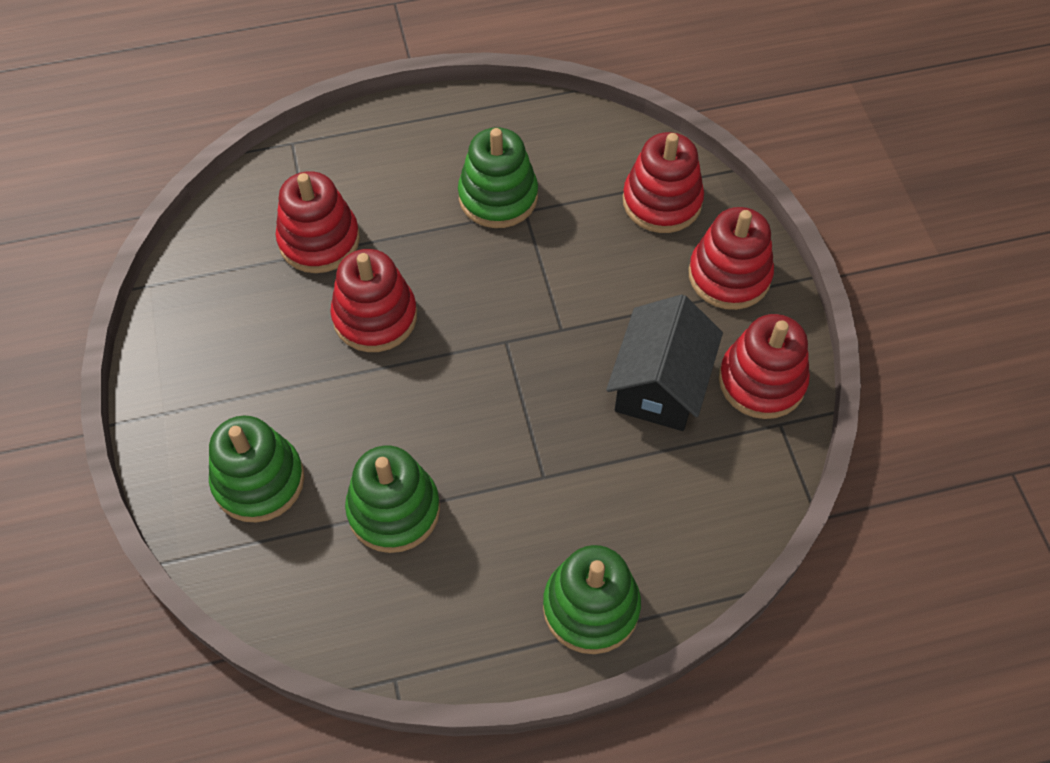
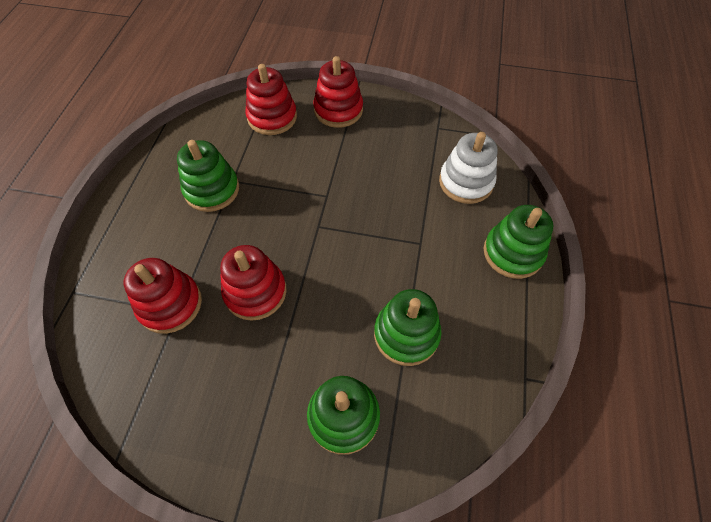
camera: 65 degrees left, 0 degrees up
black house [606,294,723,431] -> none
red stacking toy [719,314,810,419] -> none
none -> white stacking toy [439,132,498,204]

